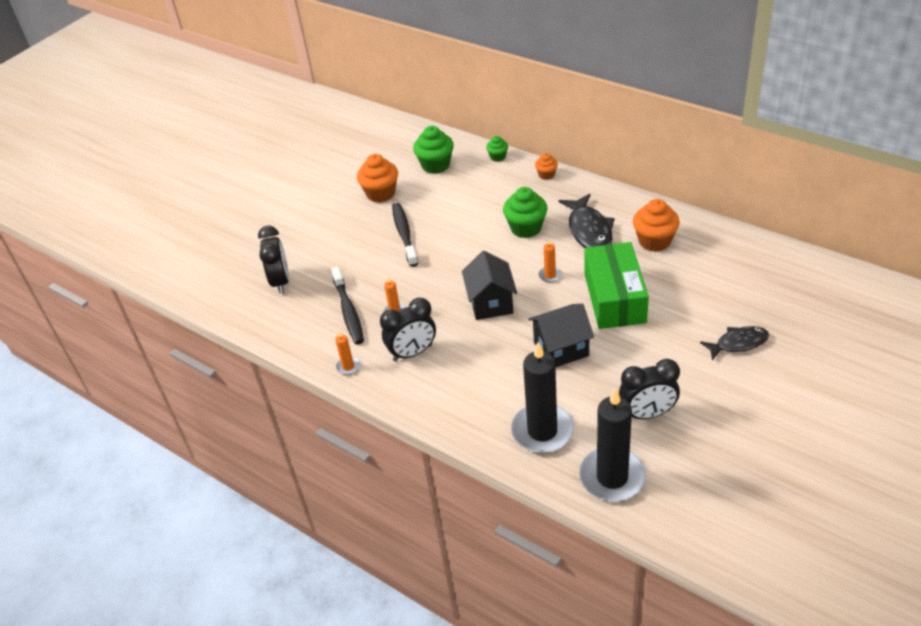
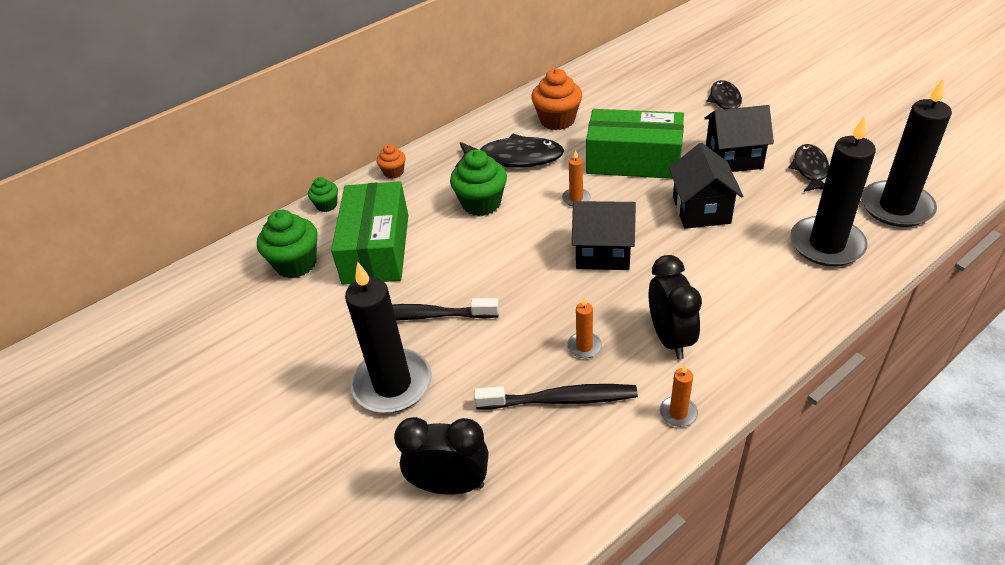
camera: 75 degrees left, 0 degrees up
orange cupcake [357,154,398,203] -> none
black clock [619,359,680,419] -> black fish [788,144,829,192]
none -> green box [331,181,408,285]
none -> black candle [345,262,432,413]
none -> black house [704,105,774,172]

